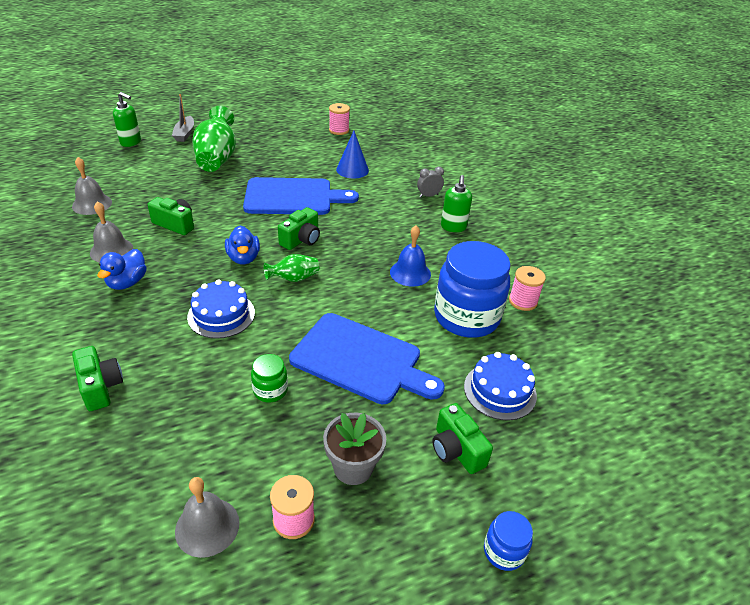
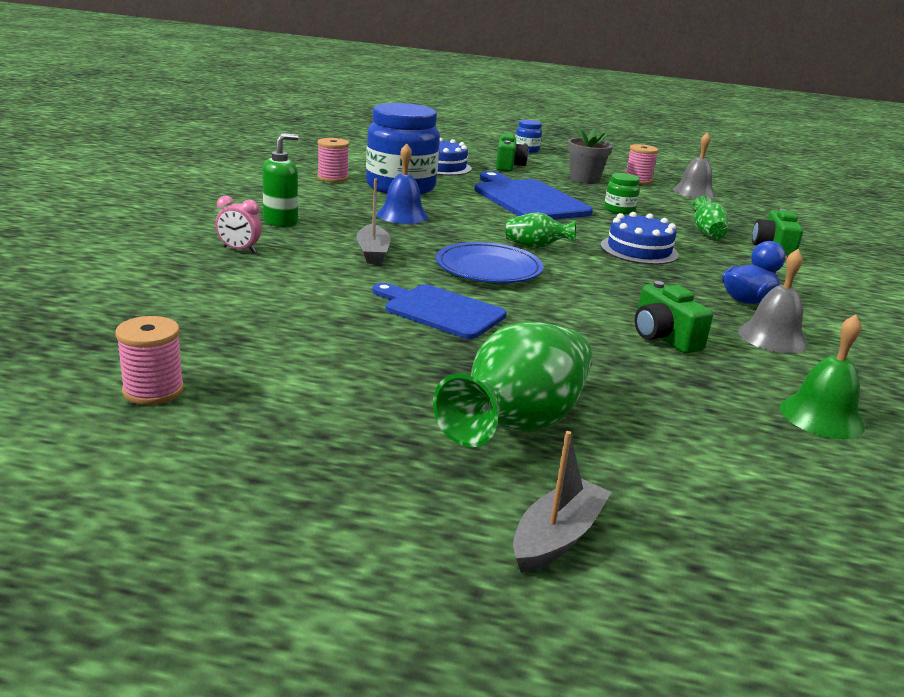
camera: 145 degrees left, 15 degrees down
grey bell [72,157,112,215] -> green bell [780,314,865,439]
green soap dispenser [113,92,141,147] -> none
blue duck [225,226,260,264] -> none
blue cutting board [243,177,359,215] -> blue cutting board [372,283,507,339], size x0.66
green camera [278,207,320,250] -> blue plate [436,242,543,283]
blue cone [336,131,369,179] -> none
grey clock [417,167,444,197] -> pink clock [215,196,262,253]
none -> grey boat [357,178,391,264]
none -> green vase [692,196,728,239]

